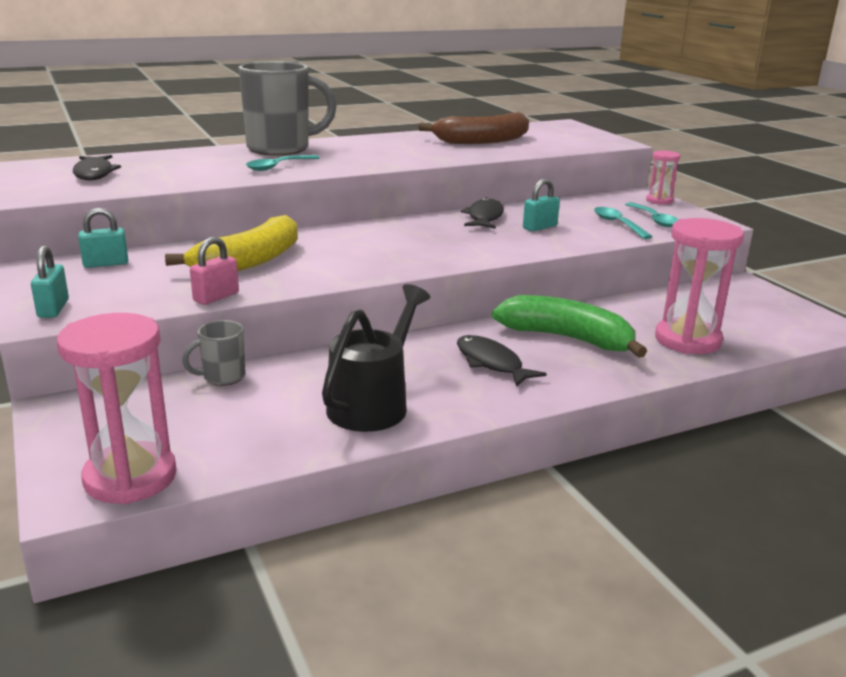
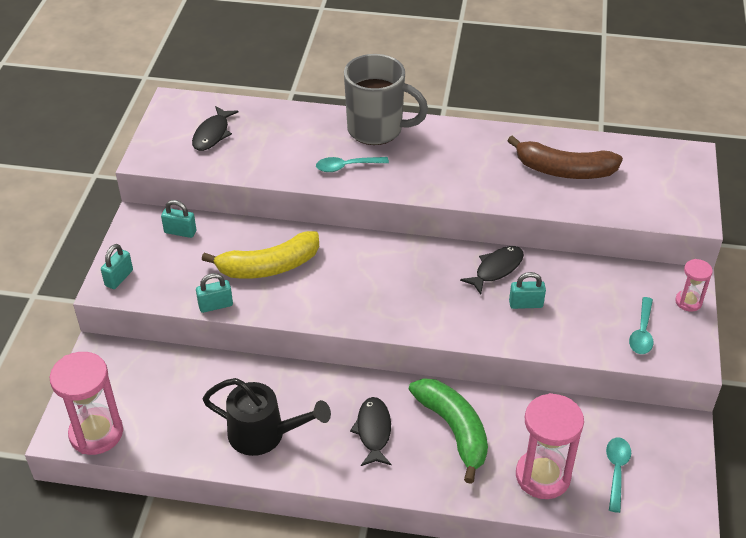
camera: 35 degrees right, 20 degrees up
grey mug [182,320,245,386] -> none
pink padlock [190,237,239,305] -> turquoise padlock [196,273,233,313]
black watering can [322,284,430,432] -> black watering can turned 45 degrees clockwise [202,378,331,456]
turquoise spoon [594,207,653,239] -> turquoise spoon moved to [606,438,631,513]

